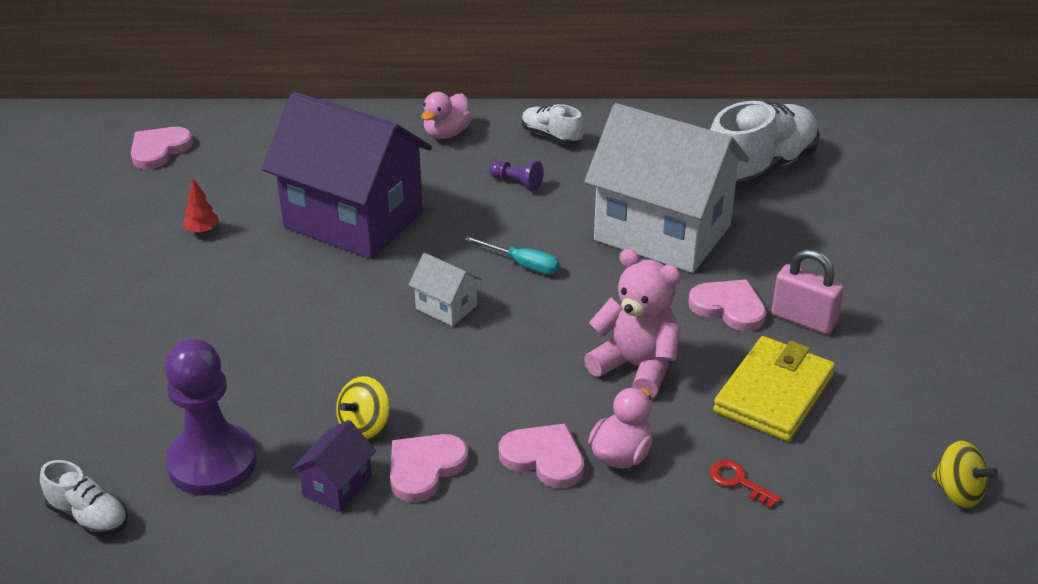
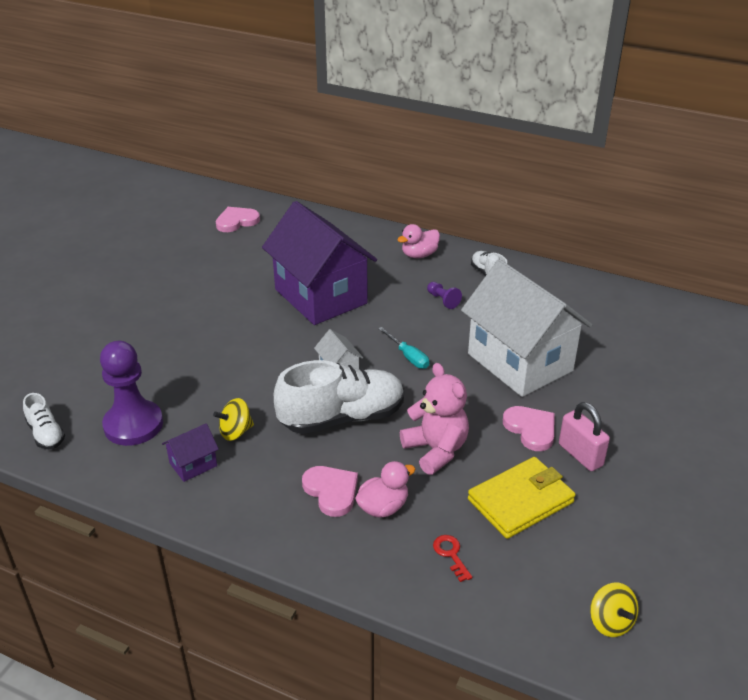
camera: 25 degrees right, 0 degrees up
red tree [183,179,219,234] -> none
pink heart [390,434,468,503] -> none
white shoe [710,101,820,189] -> white shoe moved to [274,360,404,434]

